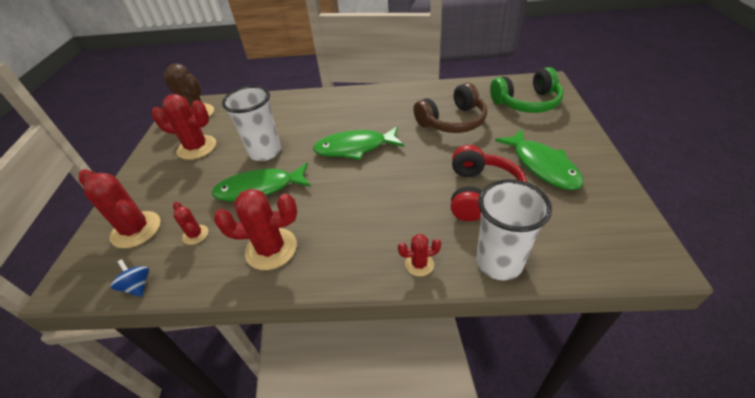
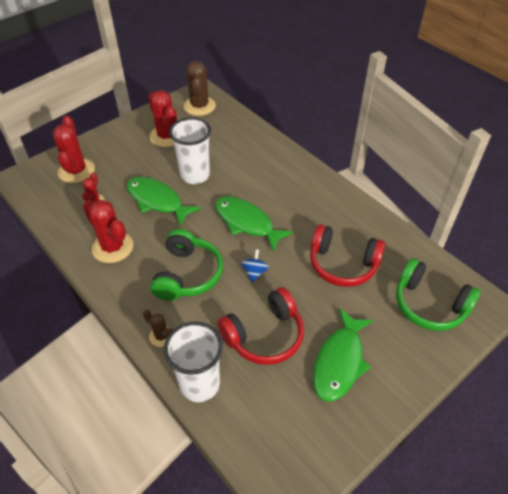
camera: 45 degrees right, 5 degrees up
blue spinning top [110,260,149,297] -> blue spinning top moved to [241,249,269,282]
red cactus [398,234,441,276] -> brown cactus [143,310,172,347]
brown headphones [413,83,487,133] -> red headphones [310,224,385,287]
none -> green headphones [150,229,223,301]

